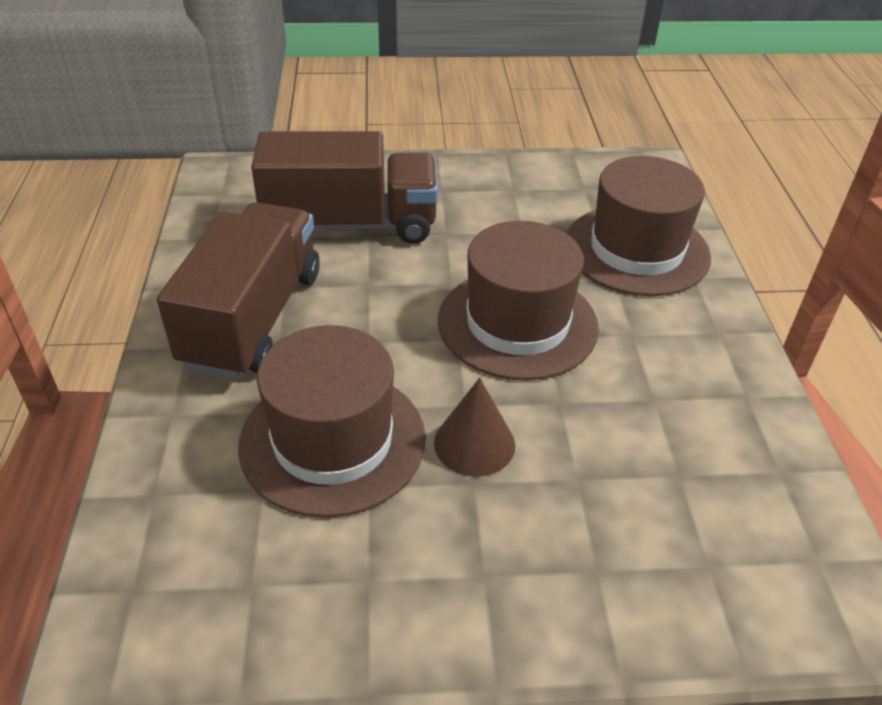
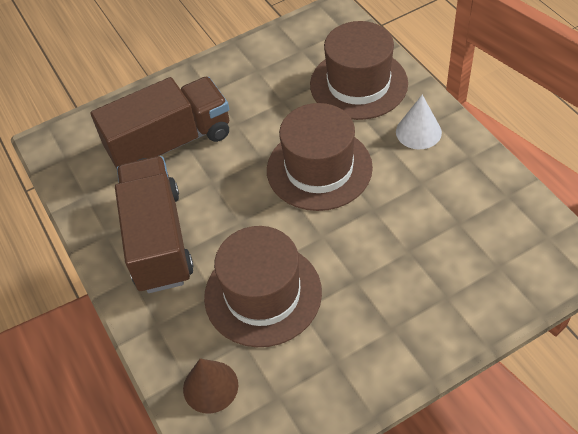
camera: 20 degrees left, 10 degrees up
brown cone [434,378,515,477] -> brown cone moved to [183,359,238,414]
none -> white cone [396,95,442,149]

